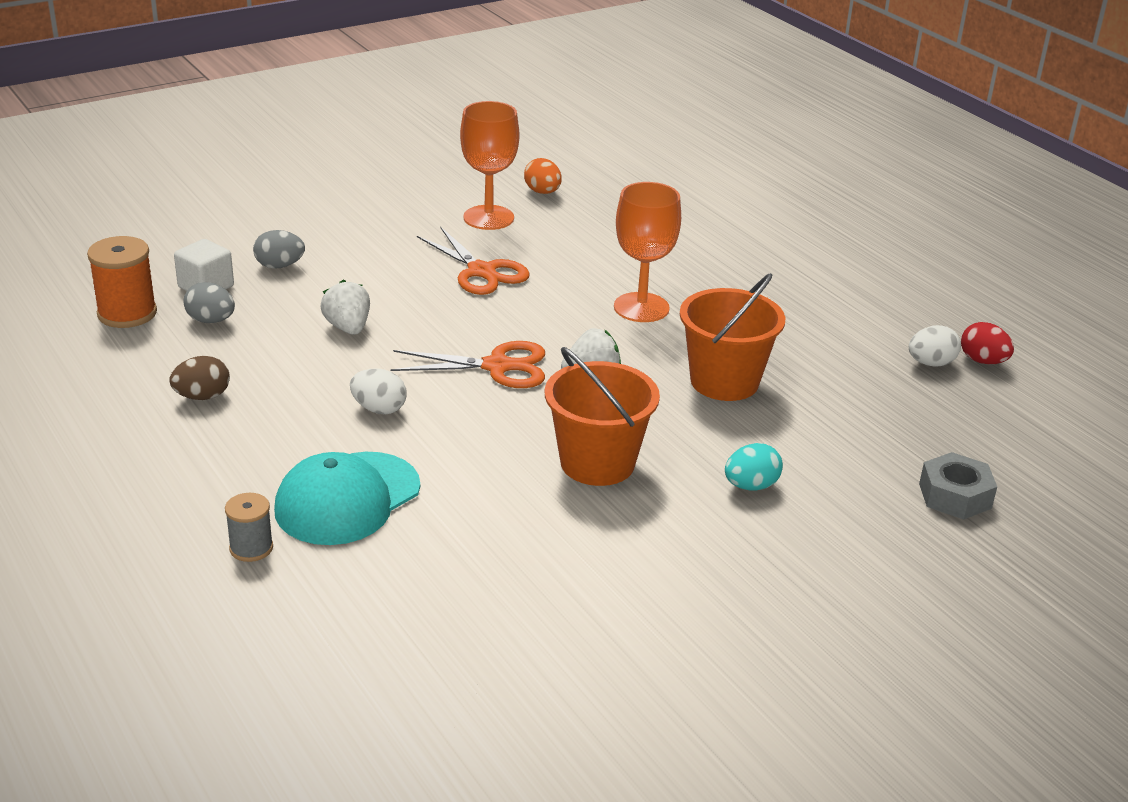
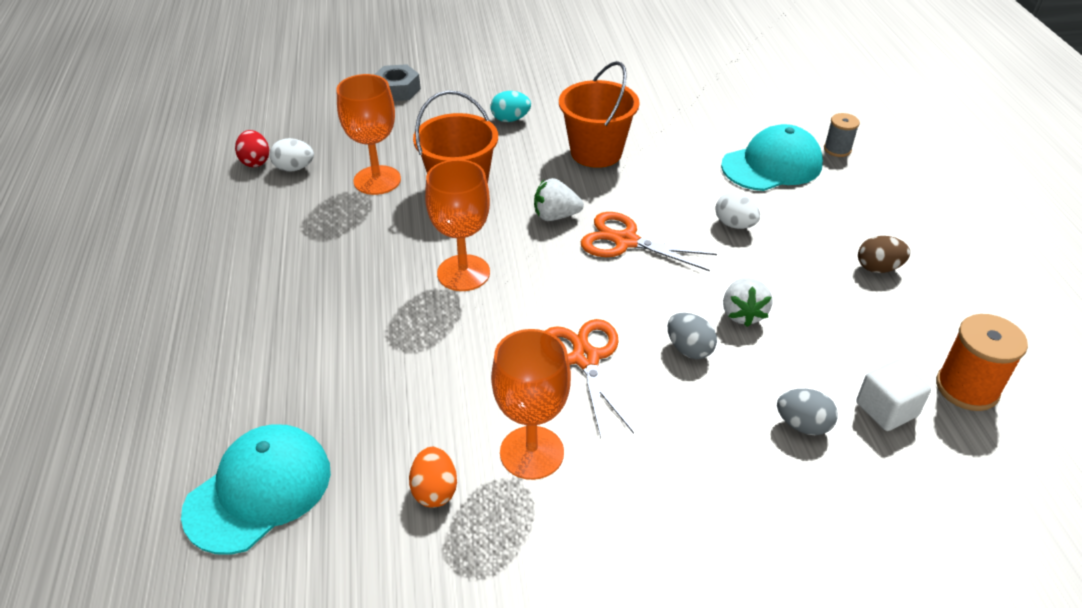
camera: 155 degrees left, 10 degrees up
grey egg [183,282,235,323] -> grey egg moved to [667,313,717,359]
none -> turquoise cap [181,424,331,555]
none -> orange goblet [336,74,401,195]

